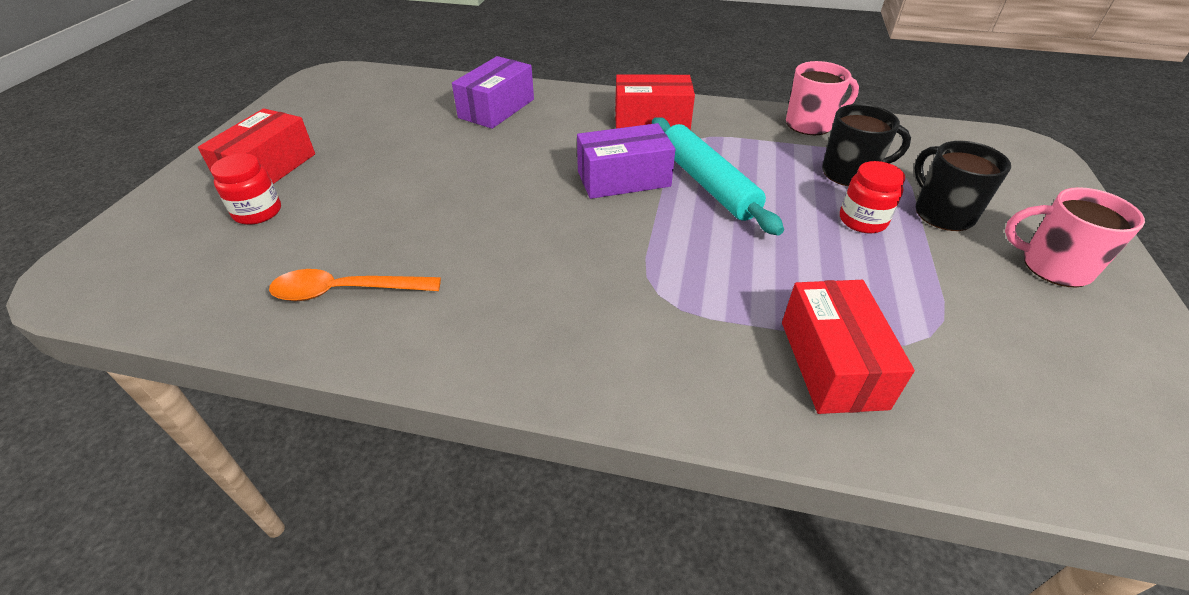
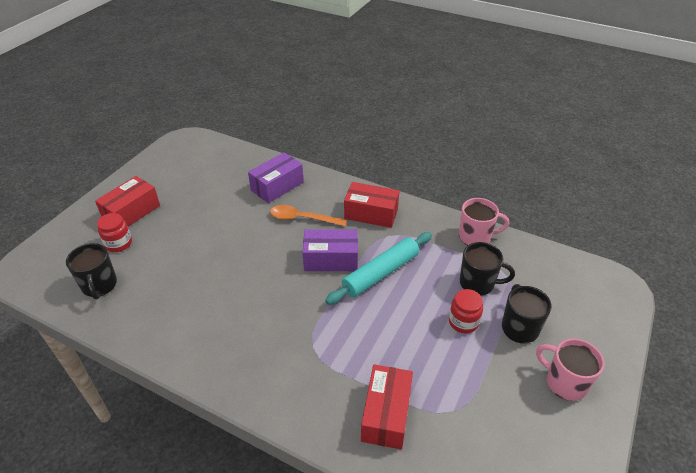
camera: 15 degrees right, 0 degrees up
orange spoon [269,269,441,301] -> orange spoon moved to [270,205,347,226]
turquoise rolling pin [652,117,784,235] -> turquoise rolling pin turned 60 degrees clockwise [325,232,432,305]
none -> black mug [66,243,117,299]

